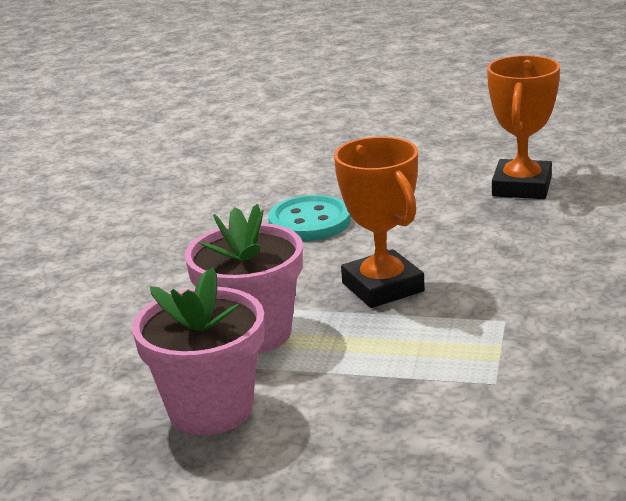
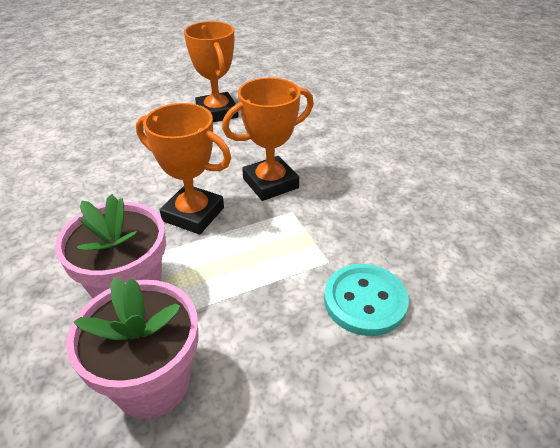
camera: 40 degrees left, 15 degrees up
turquoise button [268,195,351,241] -> turquoise button moved to [324,264,409,336]
none -> orange trophy [222,77,314,201]

